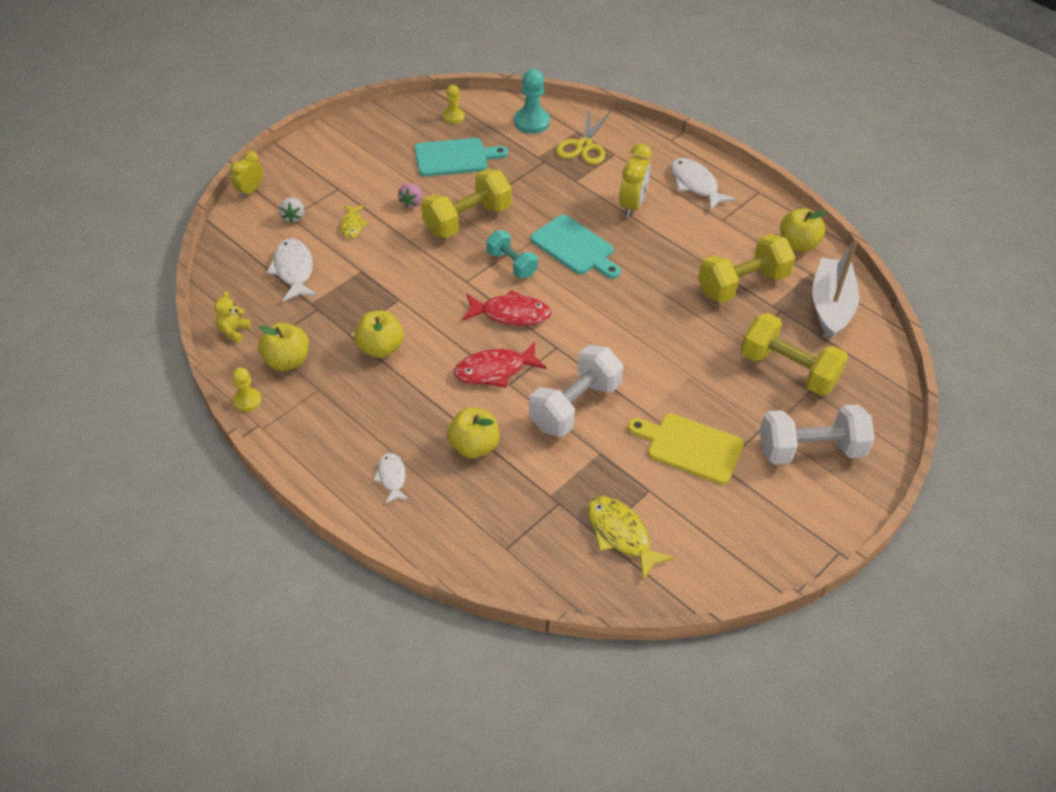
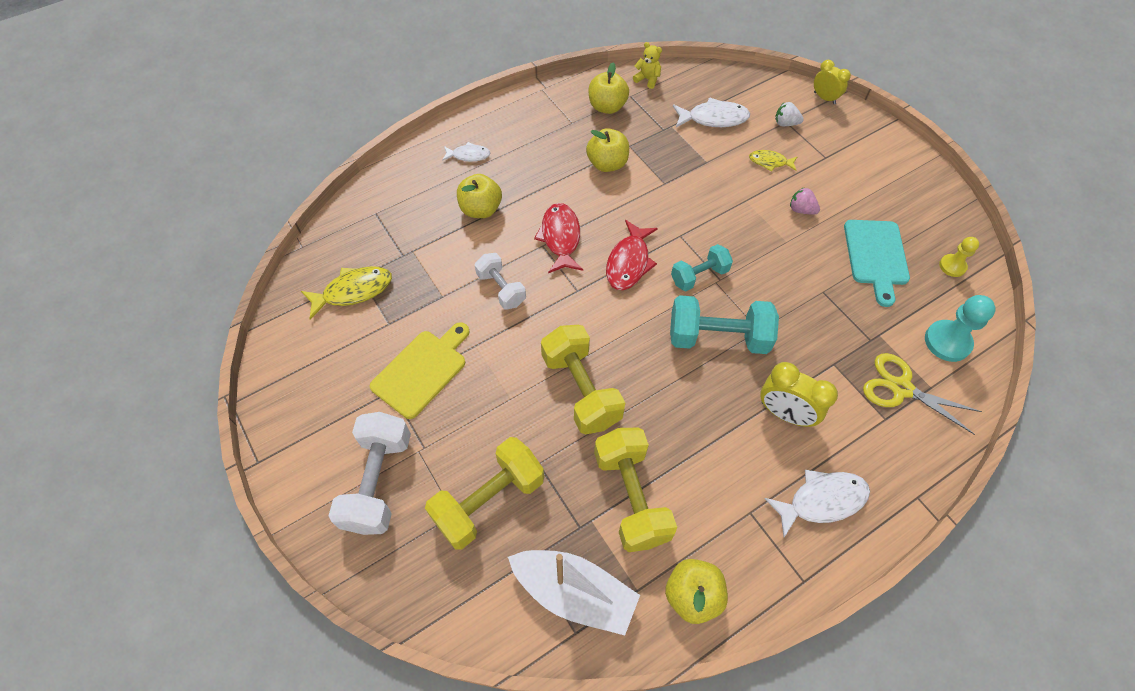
camera: 105 degrees right, 10 degrees up
yellow pawn [232,368,262,412] -> none
yellow dumbbell [421,169,512,238] -> yellow dumbbell moved to [541,325,625,434]
white dumbbell [529,345,623,437] -> white dumbbell [475,253,526,309], size x0.61
turquoise cutting board [530,215,621,279] -> turquoise dumbbell [670,295,779,354]

